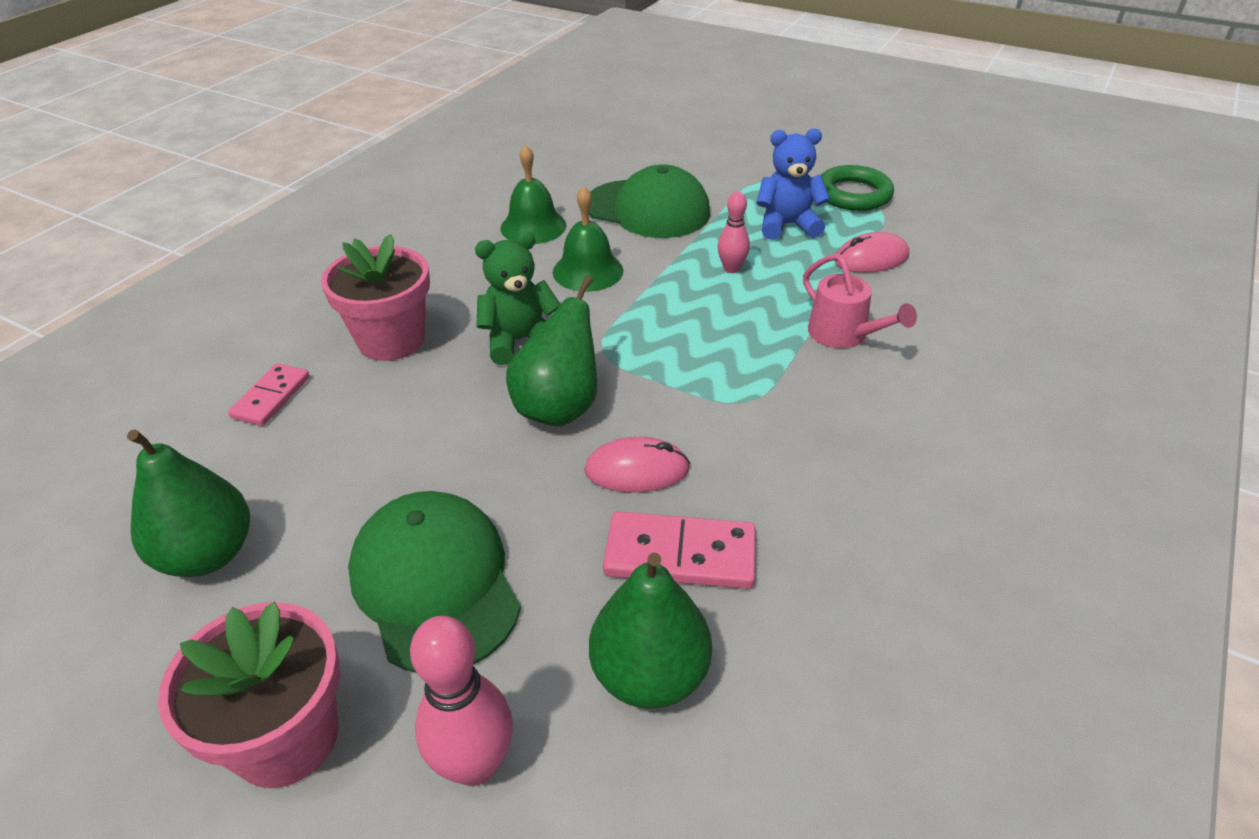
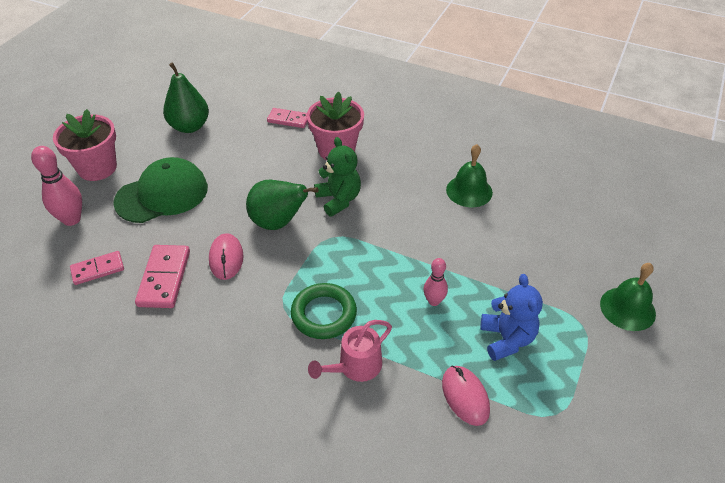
camera: 85 degrees right, 5 degrees up
green bell [553,186,623,292] -> green bell moved to [600,263,656,331]
green cap [589,165,710,238] -> none
green pear [589,553,712,709] -> pink domino [70,251,124,285]
green ring [821,165,894,211] -> green ring moved to [291,283,357,339]

